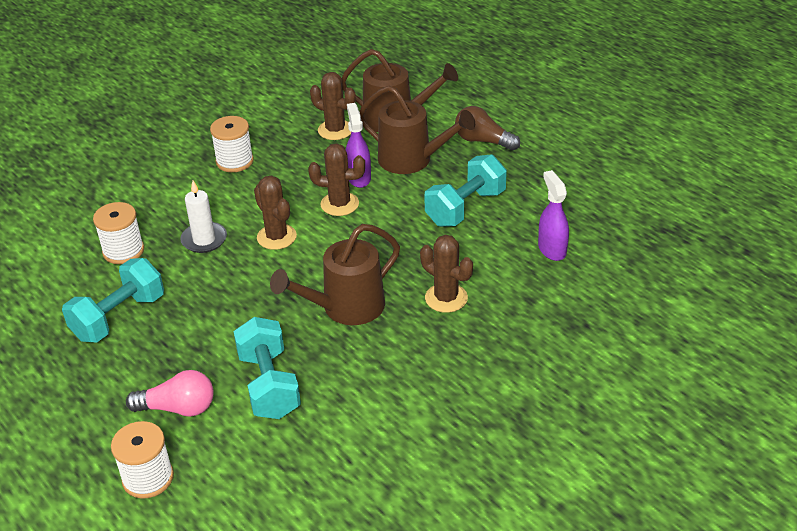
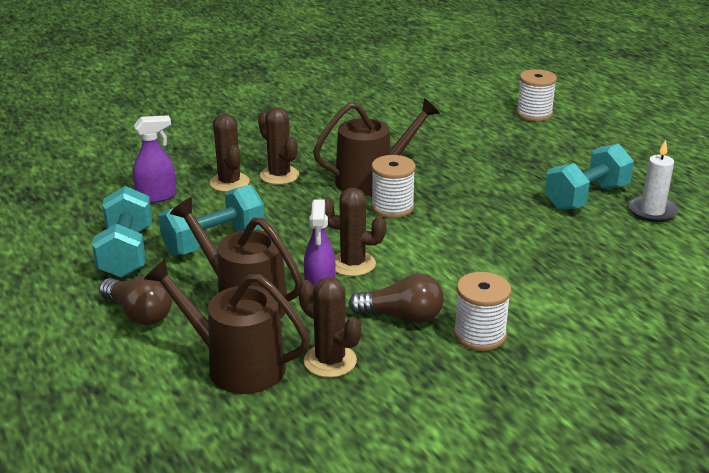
camera: 170 degrees left, 10 degrees down
white spool [93,202,144,264] -> white spool moved to [371,155,416,218]
pink light bulb [126,370,214,417] -> none
white candle [180,181,227,253] -> white candle moved to [628,140,679,222]
turquoise dumbbell [233,317,301,419] -> turquoise dumbbell moved to [92,186,152,278]
brown cactus [254,175,297,250] -> brown cactus moved to [209,114,250,192]
purple spray bottle [538,170,569,261] -> purple spray bottle turned 105 degrees counterclockwise [133,115,176,203]
none -> brown light bulb [348,274,444,323]

